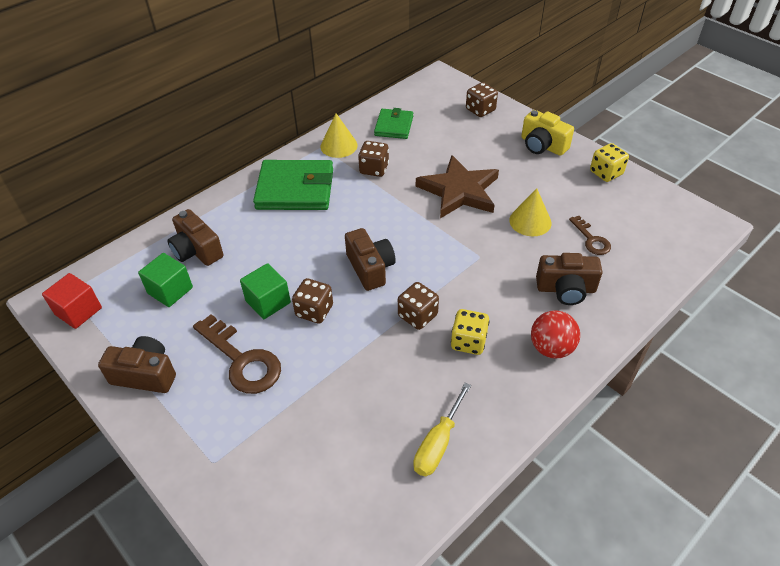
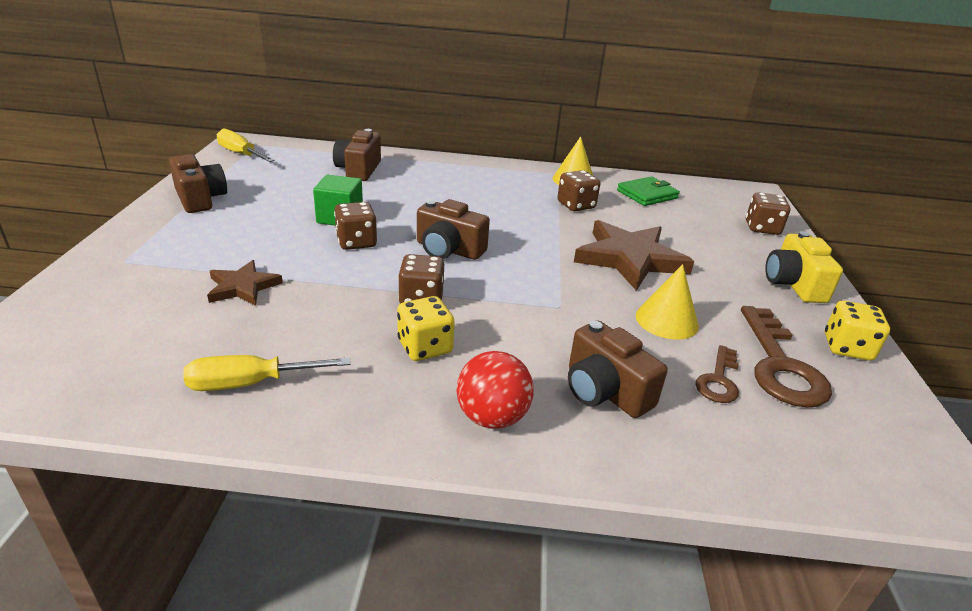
camera: 45 degrees right, 15 degrees down
red cube [42,273,102,329] -> yellow screwdriver [217,128,275,162]
green cube [138,253,193,307] -> none
brown key [193,314,281,394] -> brown key moved to [741,306,832,408]
green wallet [253,160,333,210] -> none
brown camera [345,228,396,291] -> brown camera turned 90 degrees clockwise [417,199,490,260]
none -> brown star [207,260,283,306]

